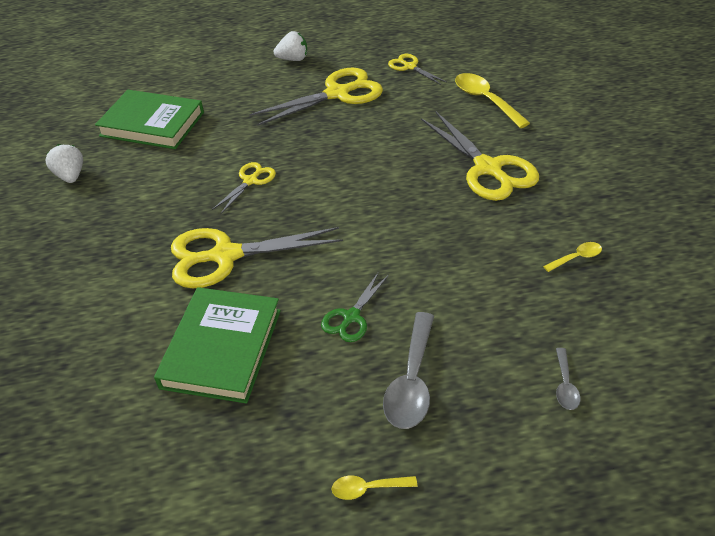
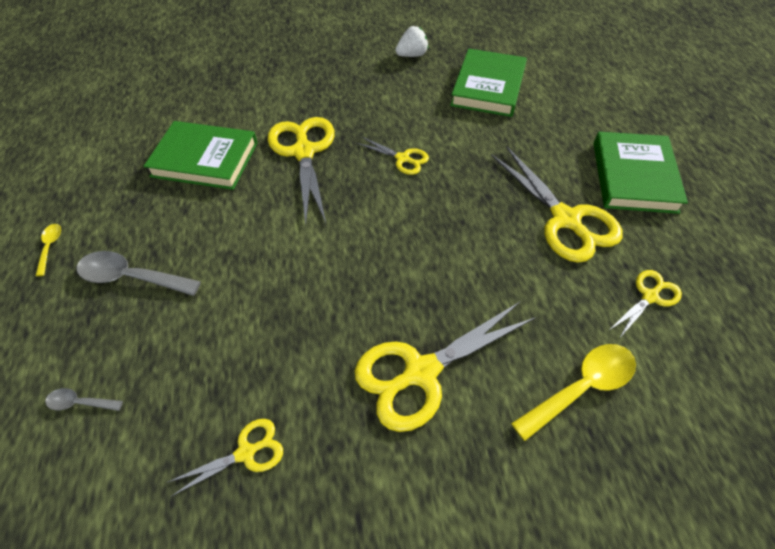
camera: 90 degrees right, 10 degrees up
white strawberry [274,31,307,61] -> green book [593,132,688,214]
green scissors [321,272,389,342] -> none
yellow spoon [543,242,602,272] -> yellow scissors [168,419,283,497]

